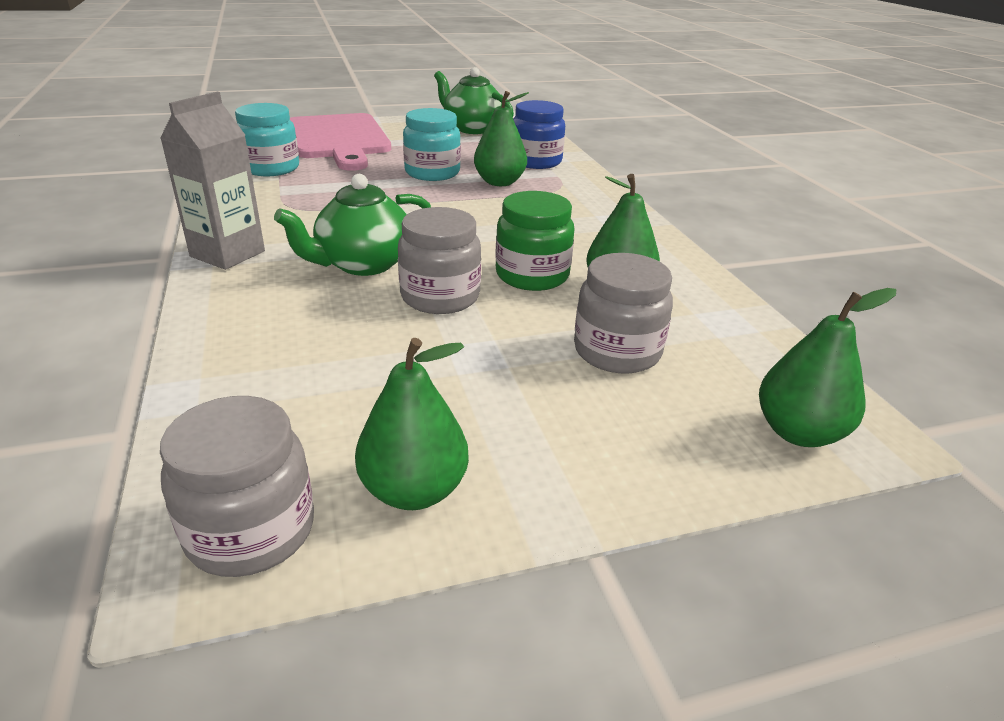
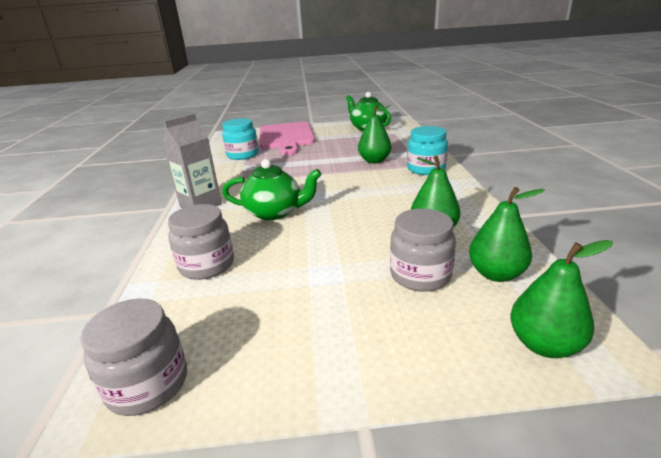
camera: 15 degrees right, 5 degrees down
green teapot [274,174,431,276] -> green teapot turned 150 degrees counterclockwise [222,159,322,220]
green pear [355,338,469,510] -> green pear moved to [469,187,545,282]
grey jar [398,207,481,314] -> grey jar moved to [168,204,234,280]
turquoise jar [403,108,461,181] -> turquoise jar moved to [407,126,448,175]
green jar [495,191,575,291] -> none
blue jar [513,100,565,169] -> none

